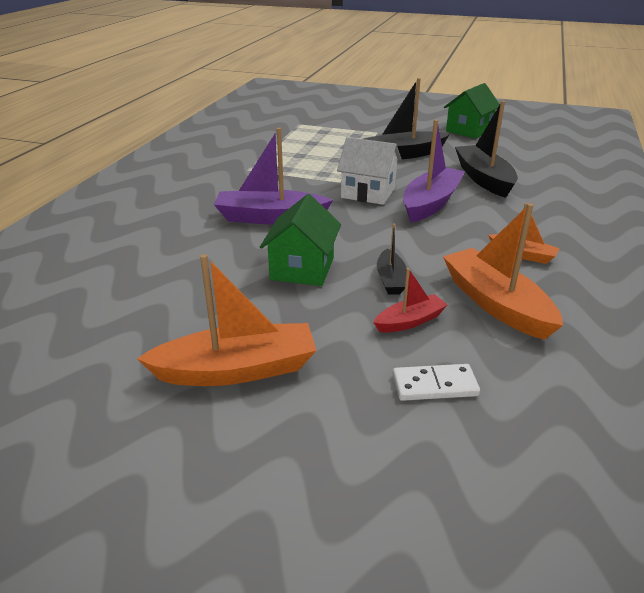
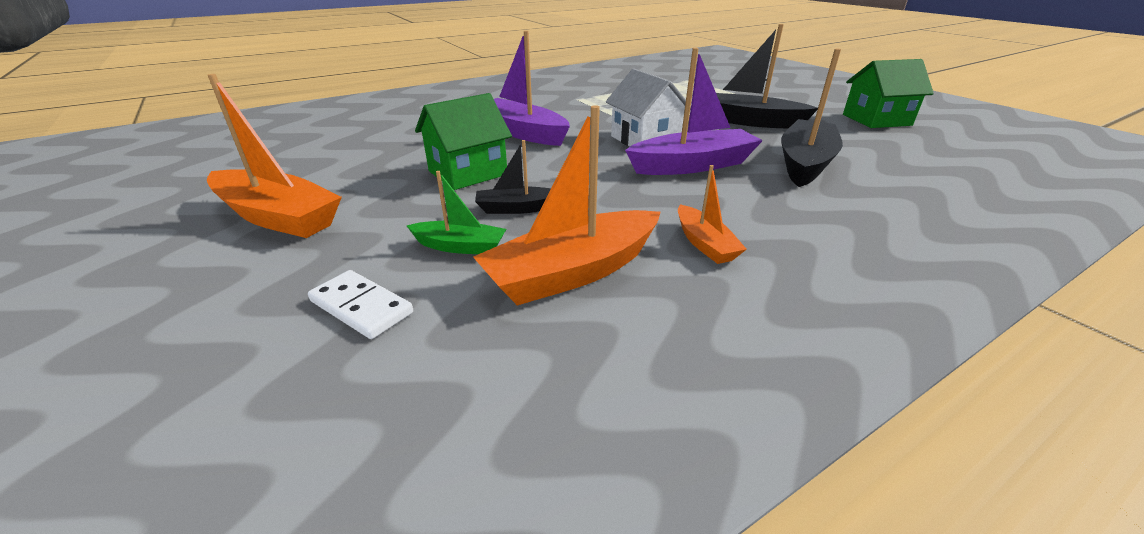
camera: 40 degrees right, 0 degrees up
red boat [373,268,448,333] -> green boat [407,171,506,254]
black boat [377,224,407,295] -> black boat turned 45 degrees clockwise [475,140,551,214]
orange boat [443,203,563,340] -> orange boat turned 135 degrees counterclockwise [473,105,661,305]

